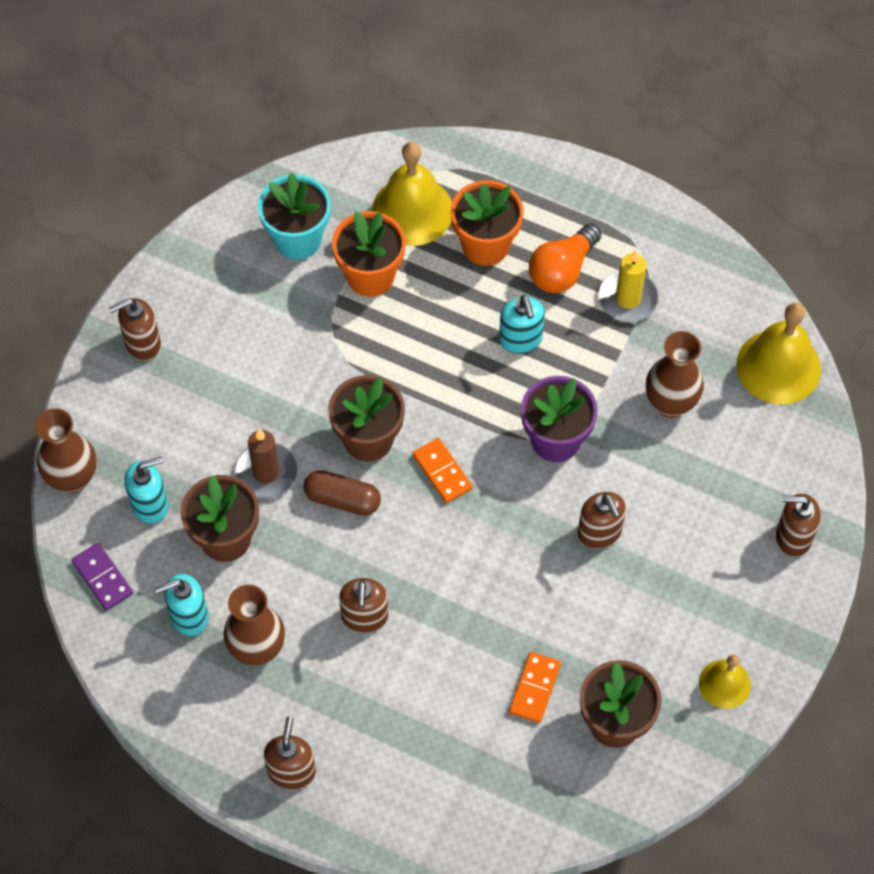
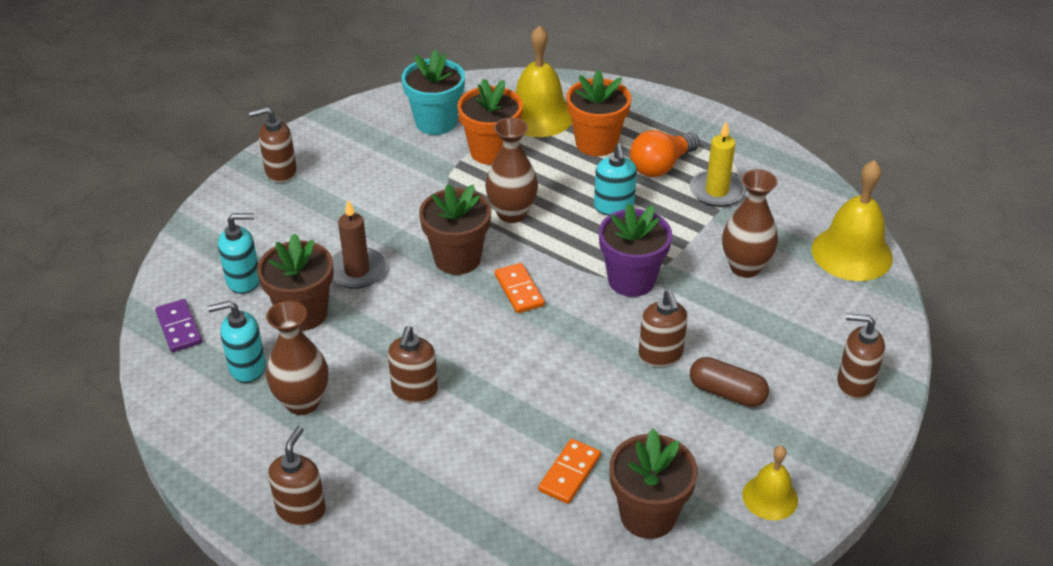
camera: 10 degrees right, 20 degrees down
brown vase [35,408,96,493] -> brown vase moved to [485,117,538,223]
brown capsule [303,470,381,516] -> brown capsule moved to [690,357,769,407]

